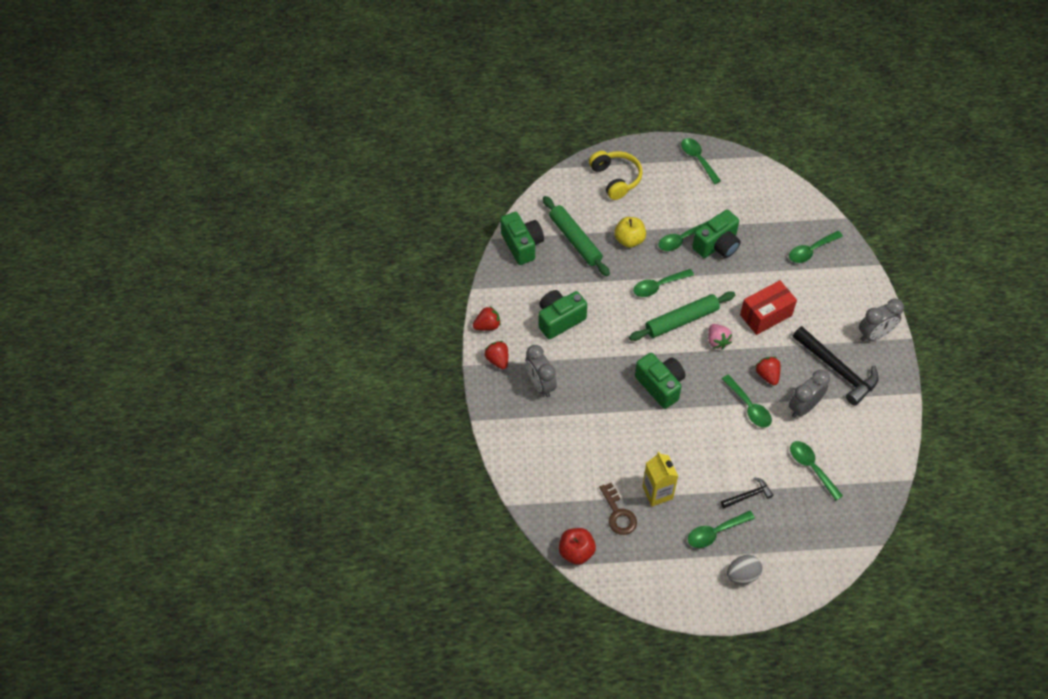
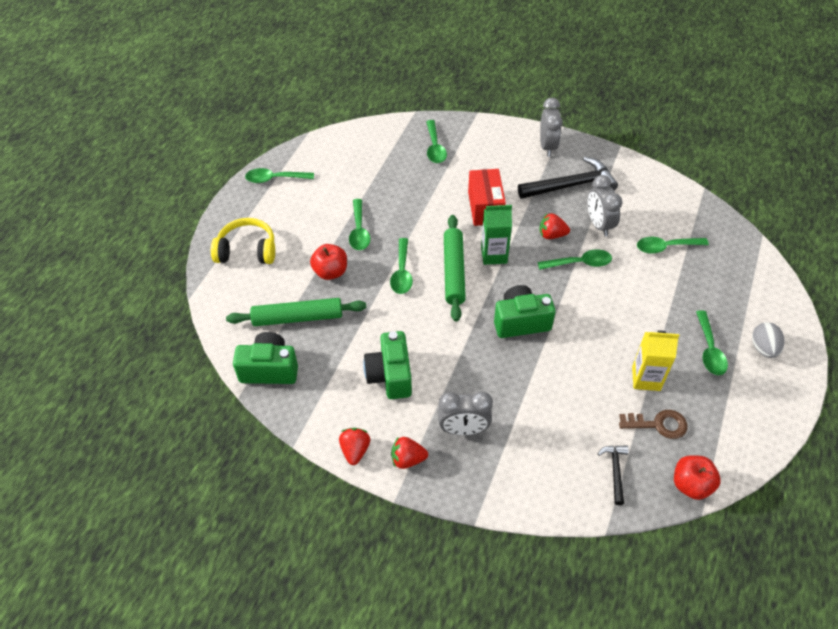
camera: 65 degrees left, 5 degrees down
yellow apple [614,217,646,248] -> red apple [310,244,347,280]
green camera [692,210,741,258] -> none
pink strawberry [708,324,732,350] -> green carton [481,205,512,265]
black hammer [721,477,774,508] -> black hammer moved to [598,446,629,505]

